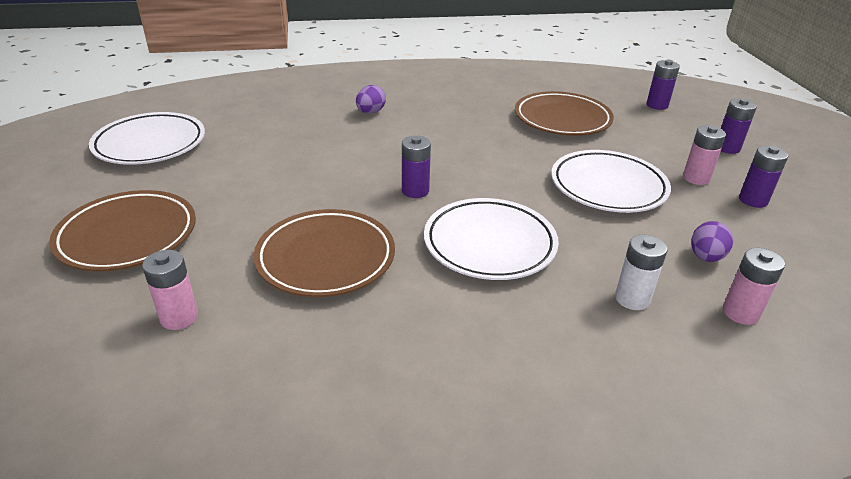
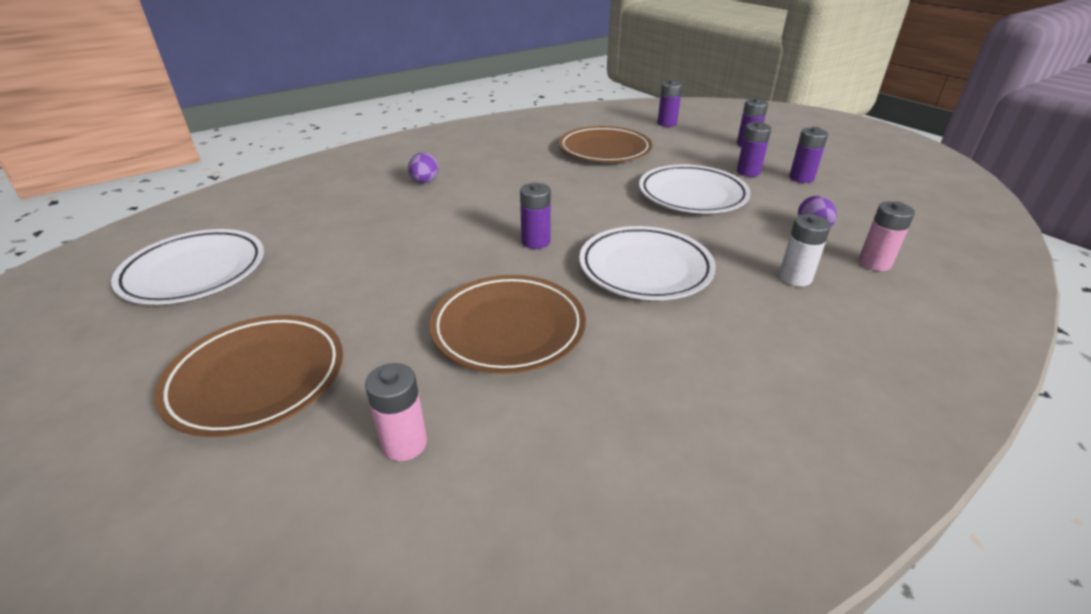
camera: 25 degrees left, 0 degrees up
pink battery [683,125,726,185] -> purple battery [737,121,771,177]

